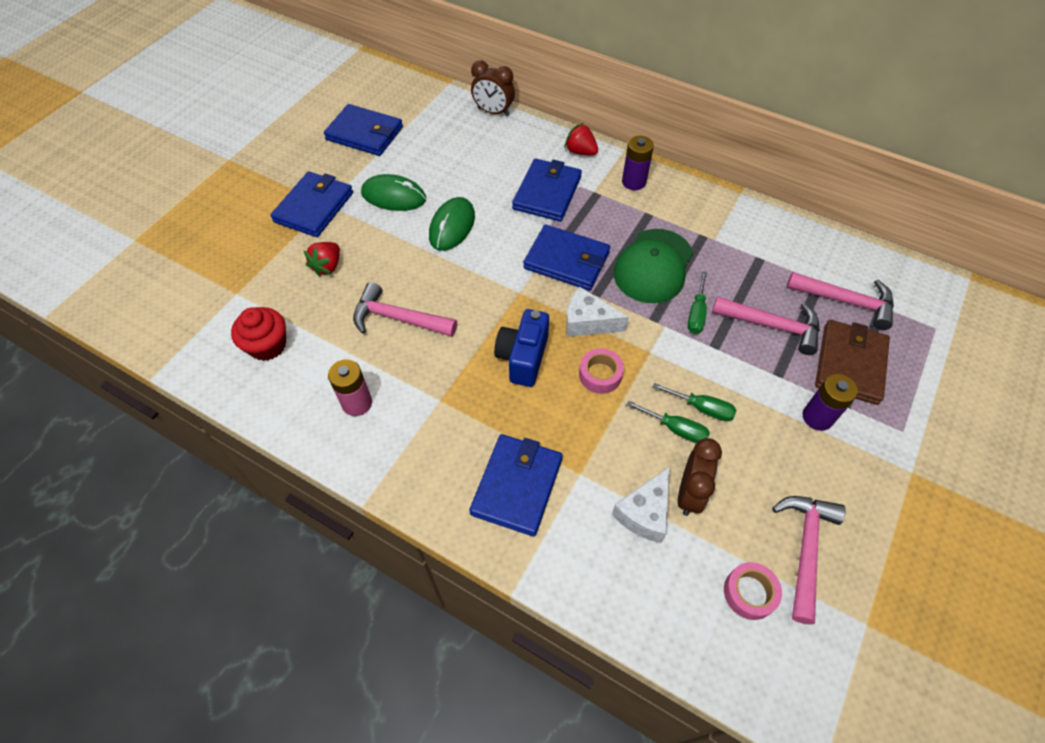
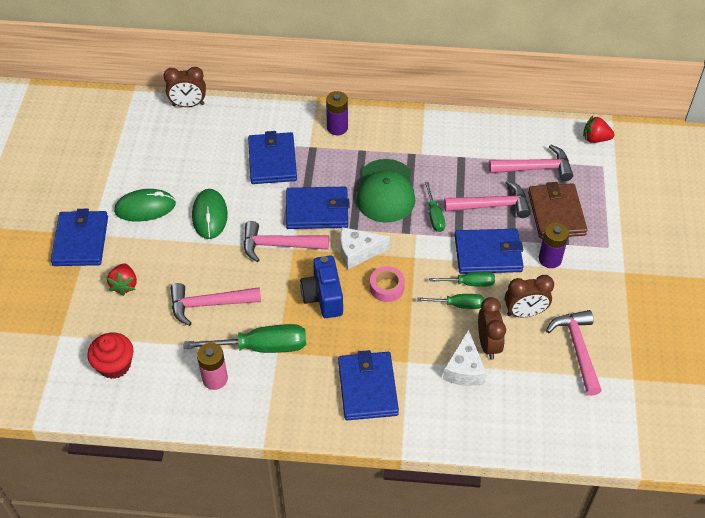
camera: 25 degrees left, 5 degrees down
blue wallet [324,104,403,156] -> blue wallet moved to [455,229,524,274]
red strawberry [565,123,598,155] -> red strawberry moved to [583,116,615,143]
pink tape [724,562,782,620] -> none
none -> green screwdriver [184,324,306,353]
none -> pink hammer [244,221,329,262]
none -> brown clock [505,275,554,317]

